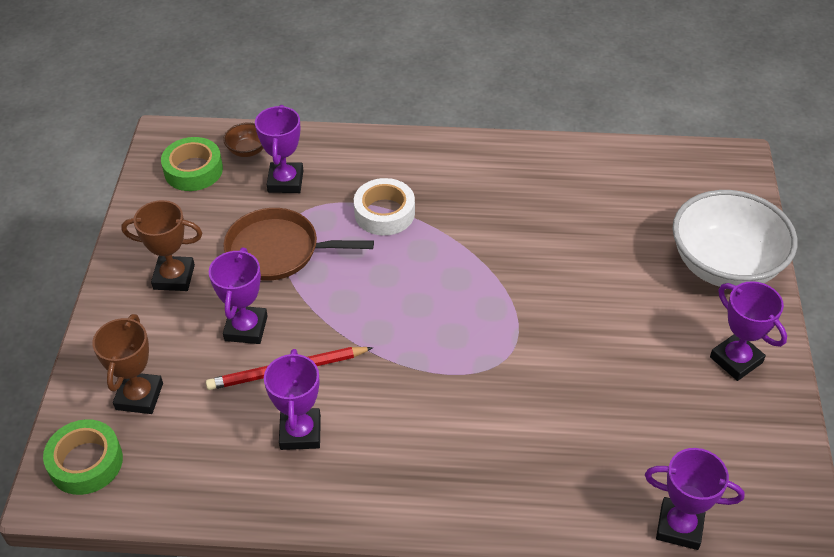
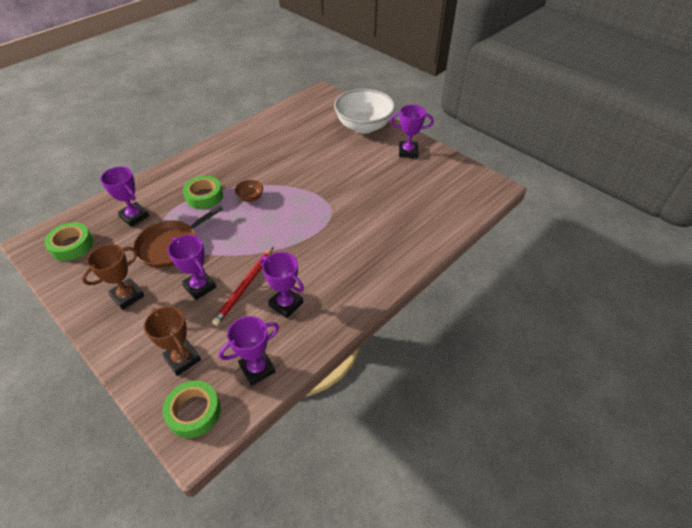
camera: 50 degrees left, 0 degrees up
brown bowl [223,123,263,157] -> brown bowl moved to [234,180,263,202]
white tape [354,178,415,235] -> green tape [183,176,223,209]
purple trophy [645,448,745,550] -> purple trophy moved to [219,316,279,386]

